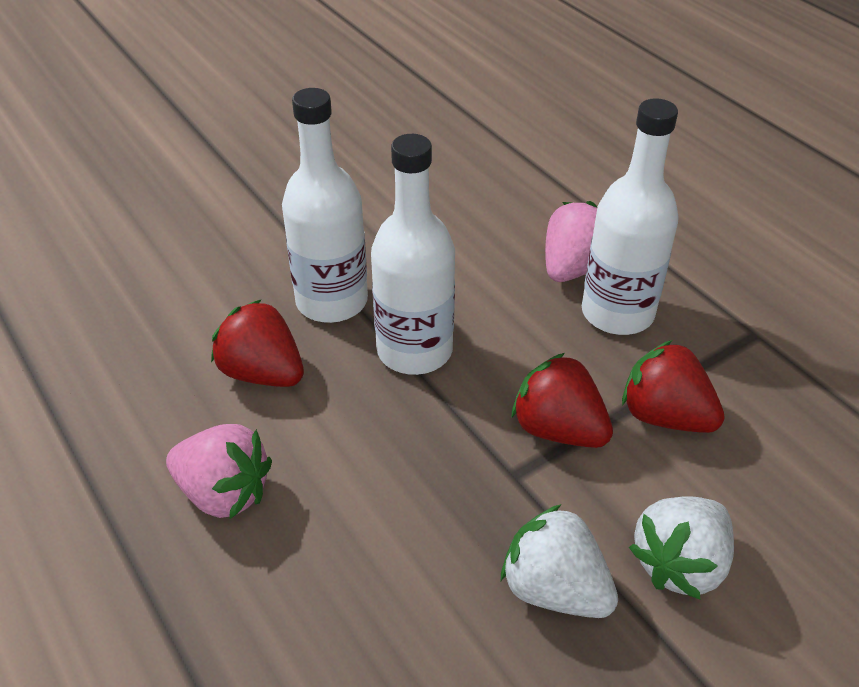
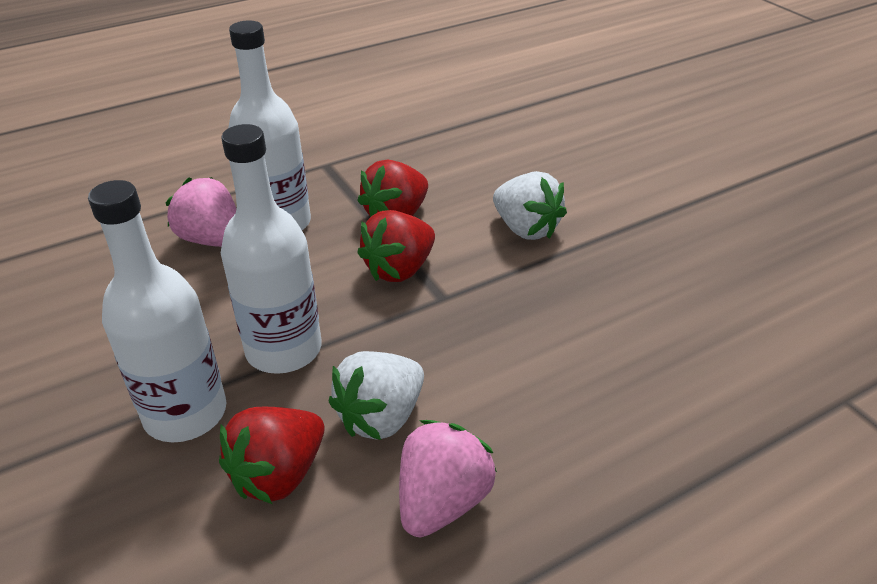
camera: 85 degrees left, 5 degrees down
white strawberry [501,504,618,618] -> white strawberry moved to [329,351,424,440]

